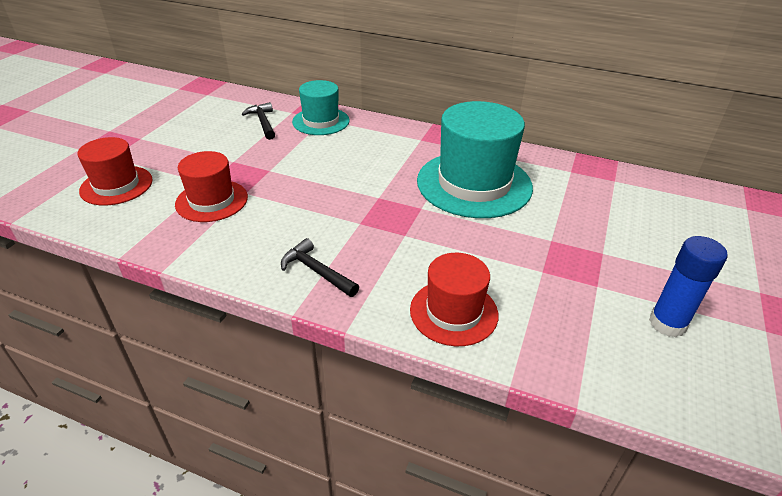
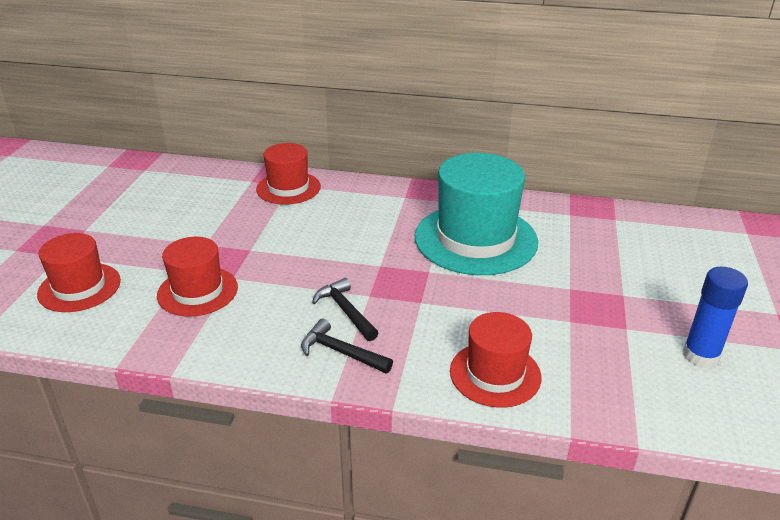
camera: 10 degrees left, 5 degrees down
black hammer [242,102,275,140] -> black hammer moved to [312,278,378,341]
turquoise hat [292,80,350,135] -> red hat [256,143,321,205]

